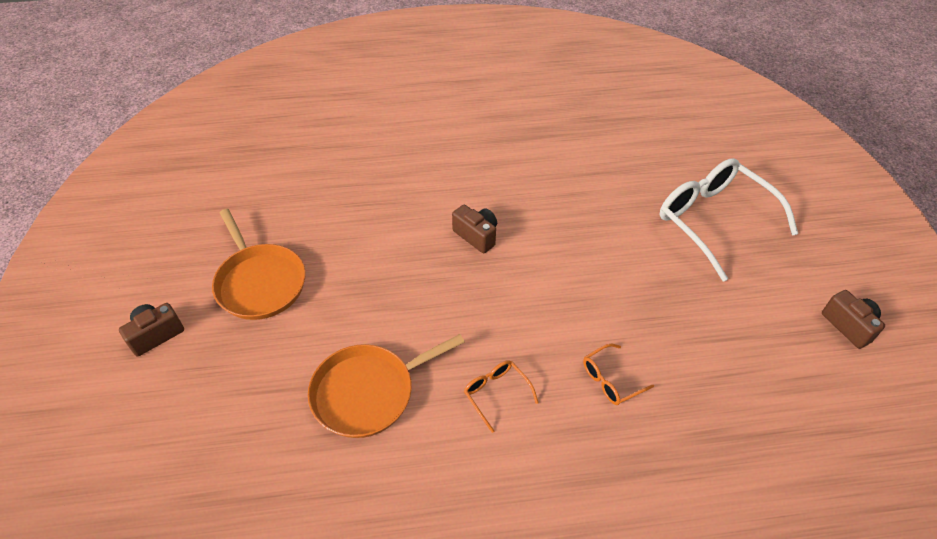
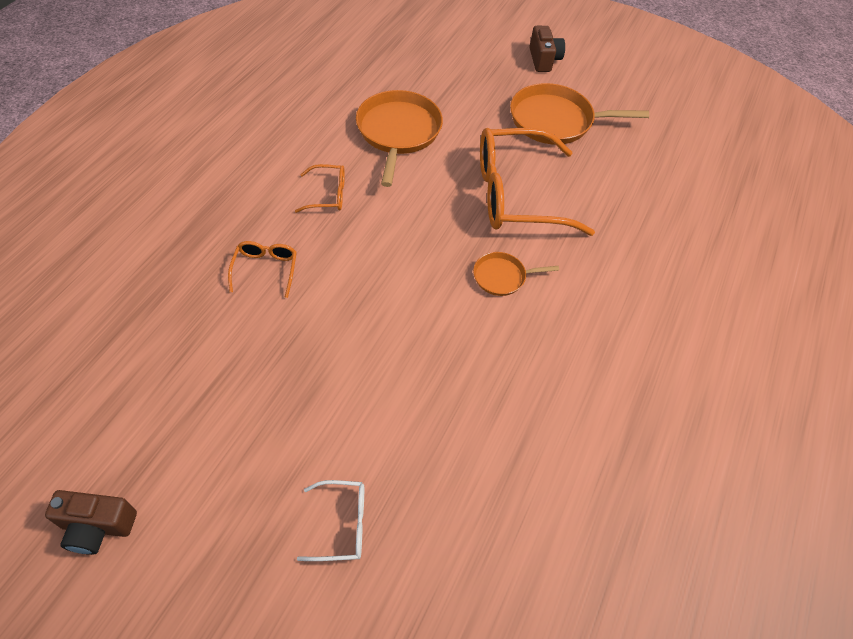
camera: 120 degrees right, 5 degrees up
brown camera [452,205,497,253] -> orange pan [473,252,559,296]
white glasses [659,158,798,282] -> white glasses [297,480,364,561], size x0.44
none -> orange glasses [480,128,595,236]

